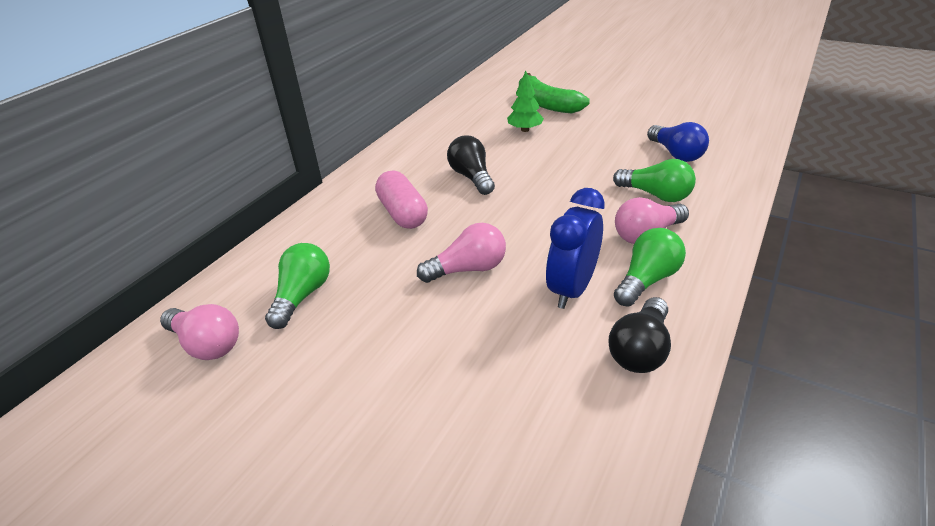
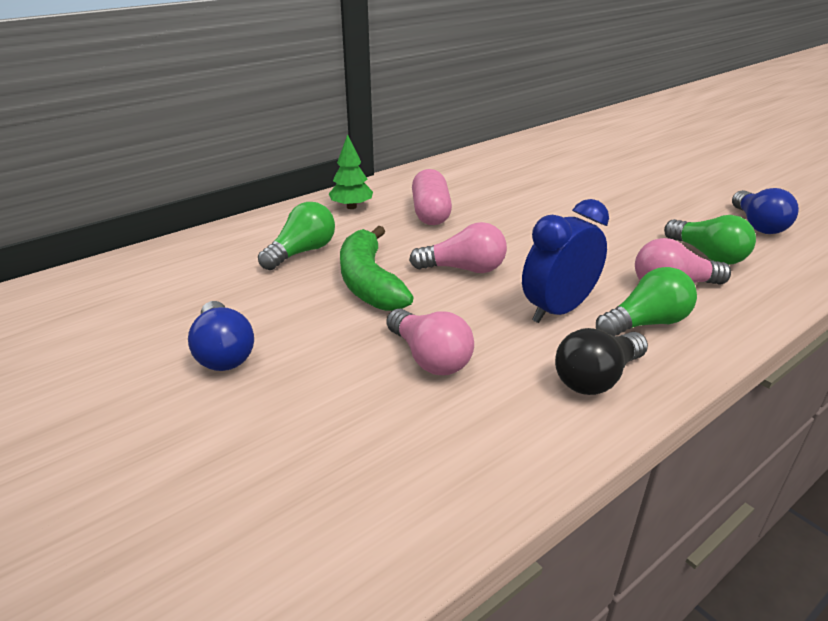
camera: 20 degrees right, 5 degrees down
pink light bulb [160,304,239,360] -> pink light bulb moved to [386,308,474,375]
black light bulb [447,135,495,195] -> none
green tree [507,71,544,132] -> green tree moved to [329,134,373,209]
green banana [519,73,590,113] -> green banana moved to [340,226,414,311]
none -> blue light bulb [188,301,254,371]

